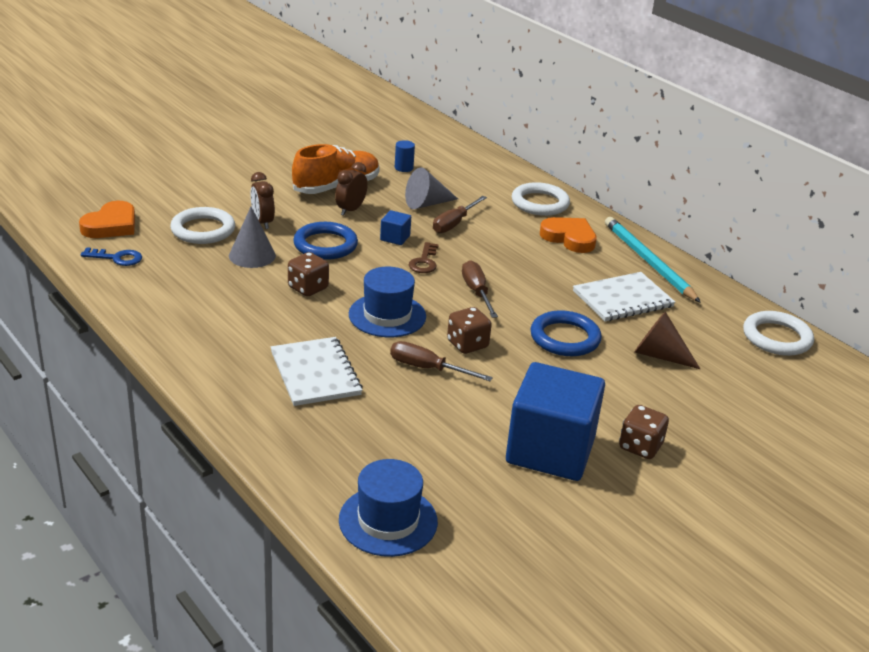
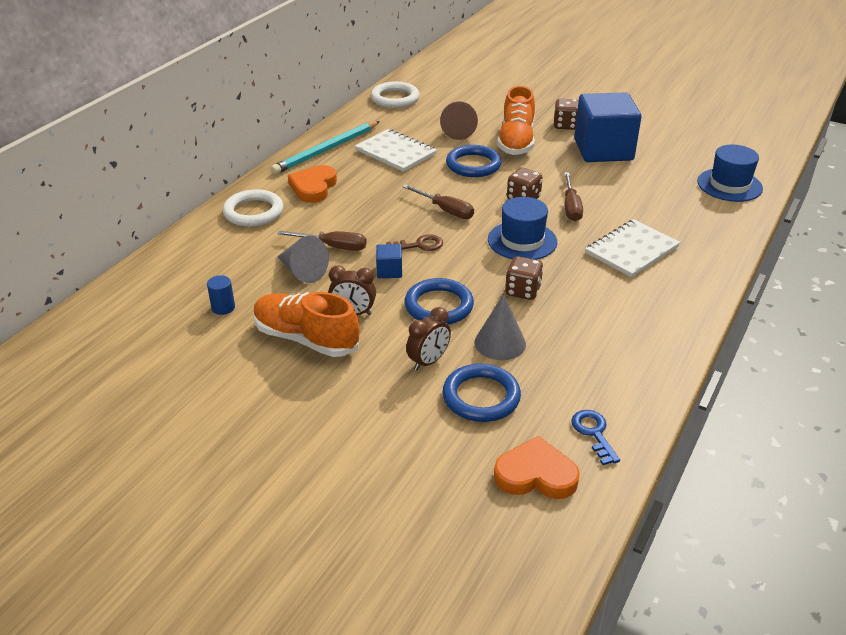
camera: 110 degrees left, 5 degrees up
white ring [170,207,235,244] -> blue ring [443,364,521,422]
brown screwdriver [462,260,498,318] -> brown screwdriver turned 105 degrees counterclockwise [403,185,474,219]
none -> orange shoe [497,86,535,155]

